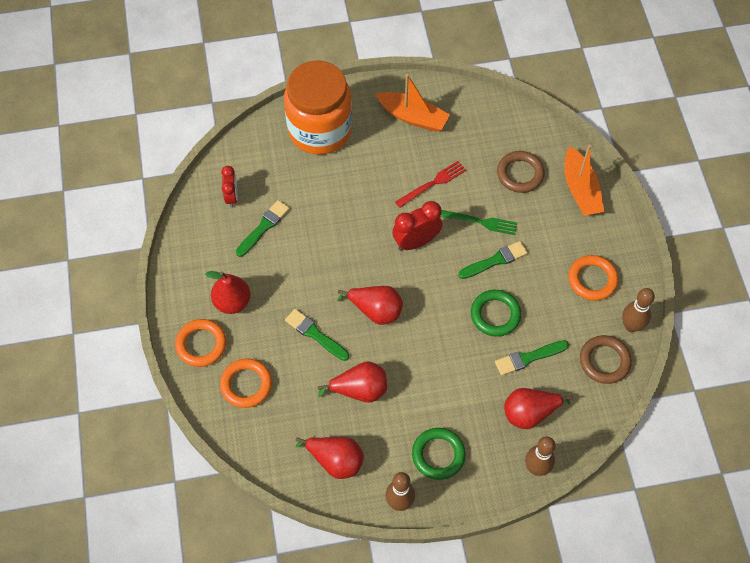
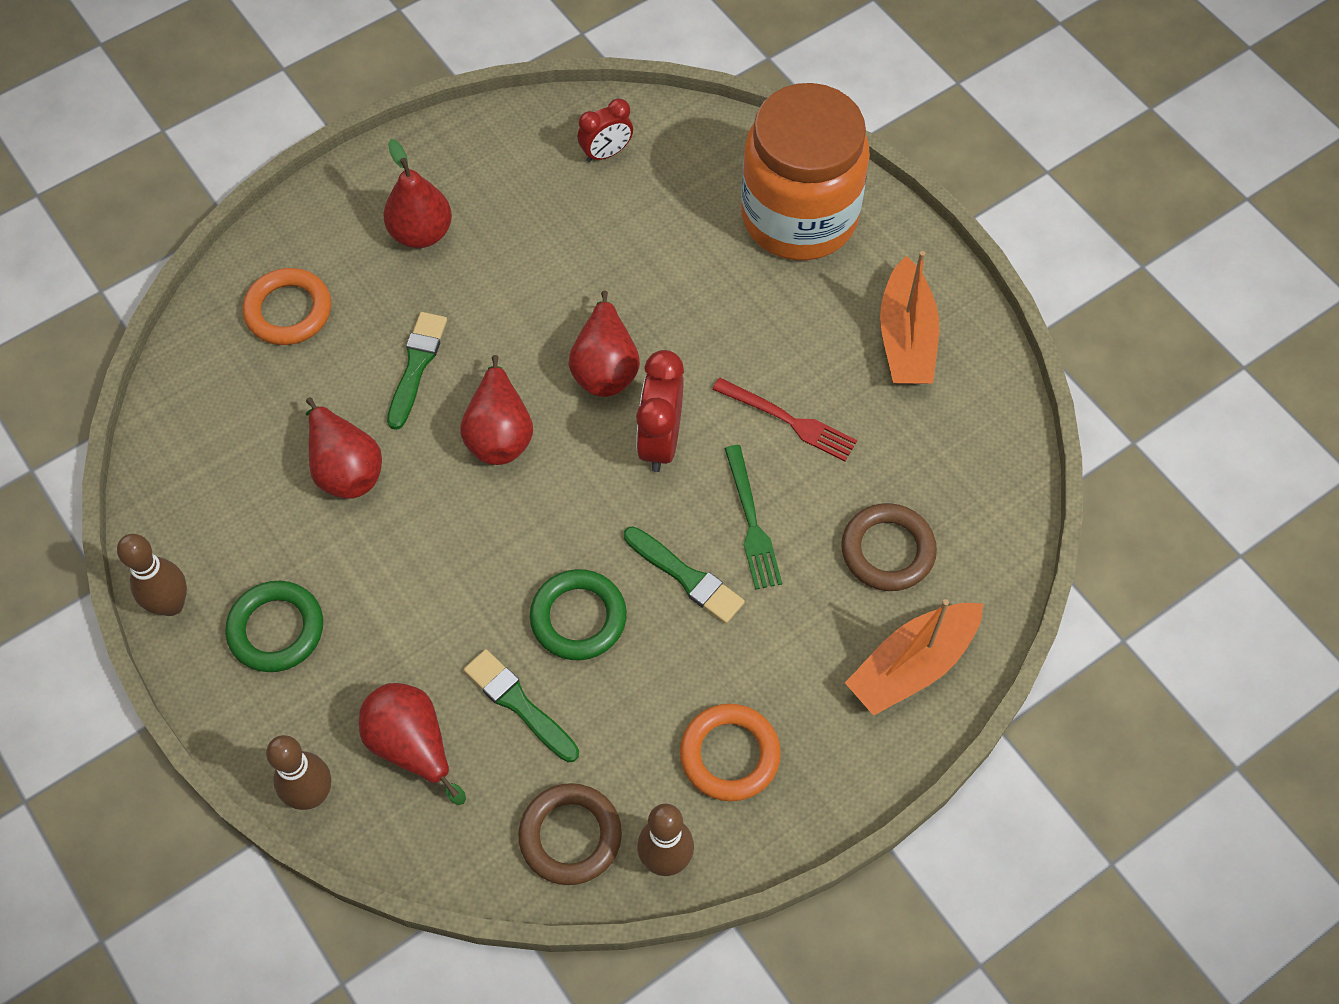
camera: 65 degrees right, 0 degrees up
orange ring [175,319,227,367] -> none
green brush [236,200,290,257] -> none
red pear [296,437,364,479] -> red pear moved to [569,290,640,397]
red clock [392,201,443,251] -> red clock turned 120 degrees counterclockwise [636,350,684,472]

